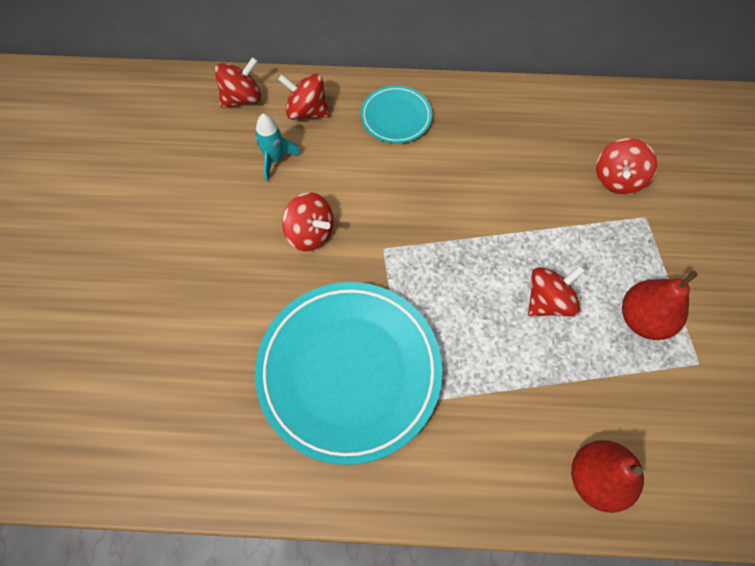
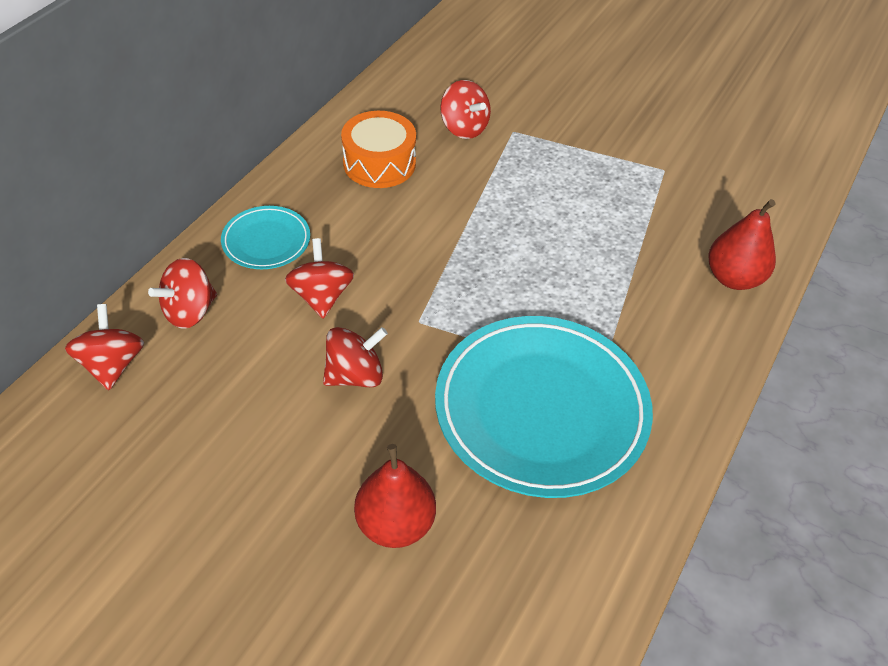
camera: 65 degrees left, 15 degrees down
turquoise rocket [255,114,301,182] -> none
red spinning top [528,265,586,316] -> red spinning top moved to [285,238,354,319]
red pear [622,270,698,340] -> red pear moved to [354,444,436,548]
none -> orange drum [341,111,416,188]

